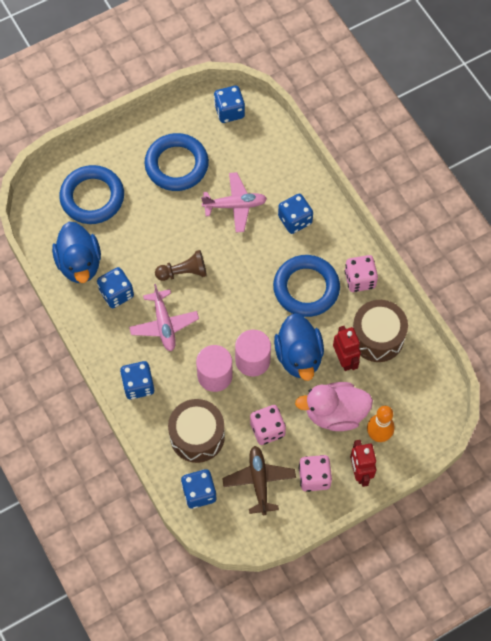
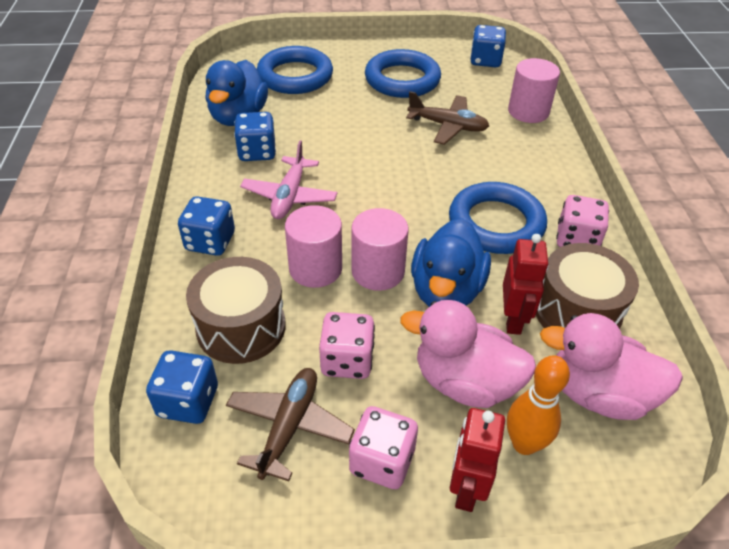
camera: 25 degrees right, 20 degrees down
brown pawn [155,250,207,281] -> none
pink plane [201,172,267,233] -> brown plane [406,91,489,145]
blue dice [278,194,313,234] -> none
none -> pink cylinder [508,58,560,123]
none -> pink duck [540,313,683,420]

